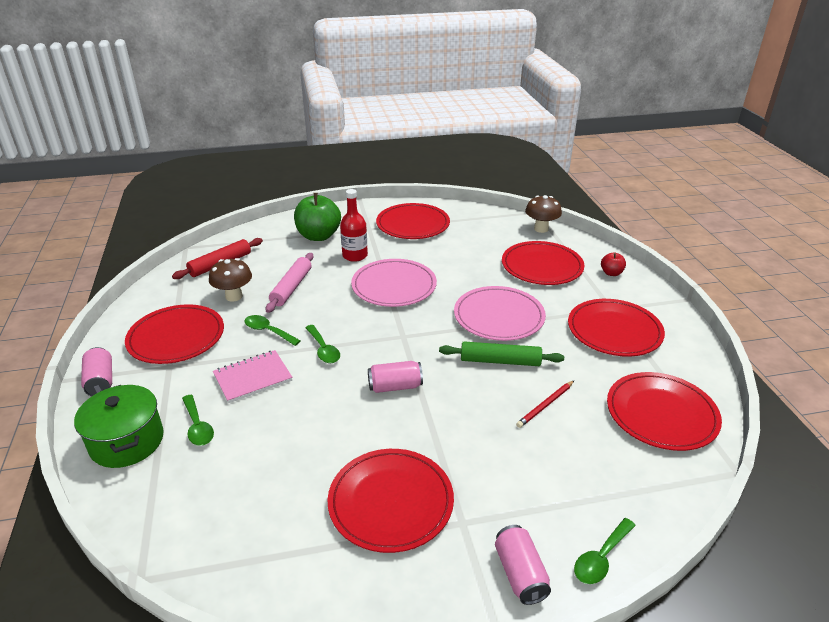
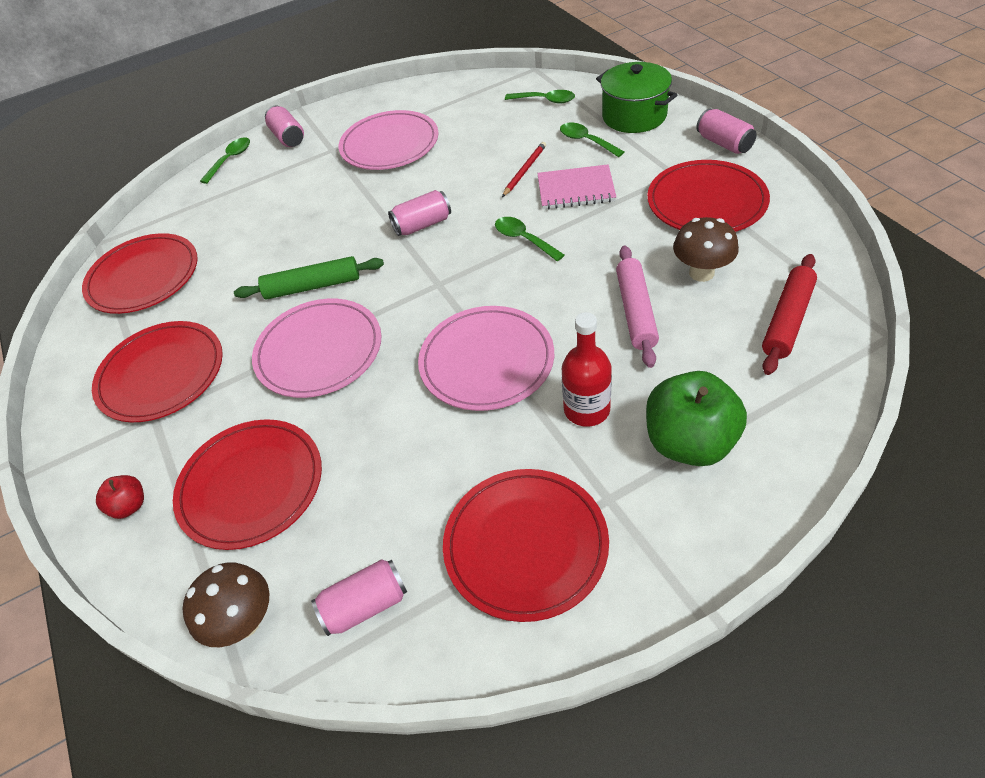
camera: 170 degrees right, 15 degrees up
pink notebook [213,350,292,403] -> pink notebook turned 45 degrees clockwise [537,165,616,209]
green spoon [244,315,301,346] -> green spoon moved to [505,90,575,104]
red plate [328,449,454,553] -> pink plate [339,110,438,170]
red pencil [516,381,574,428] -> red pencil moved to [502,142,546,197]
none -> pink can [311,559,407,636]

